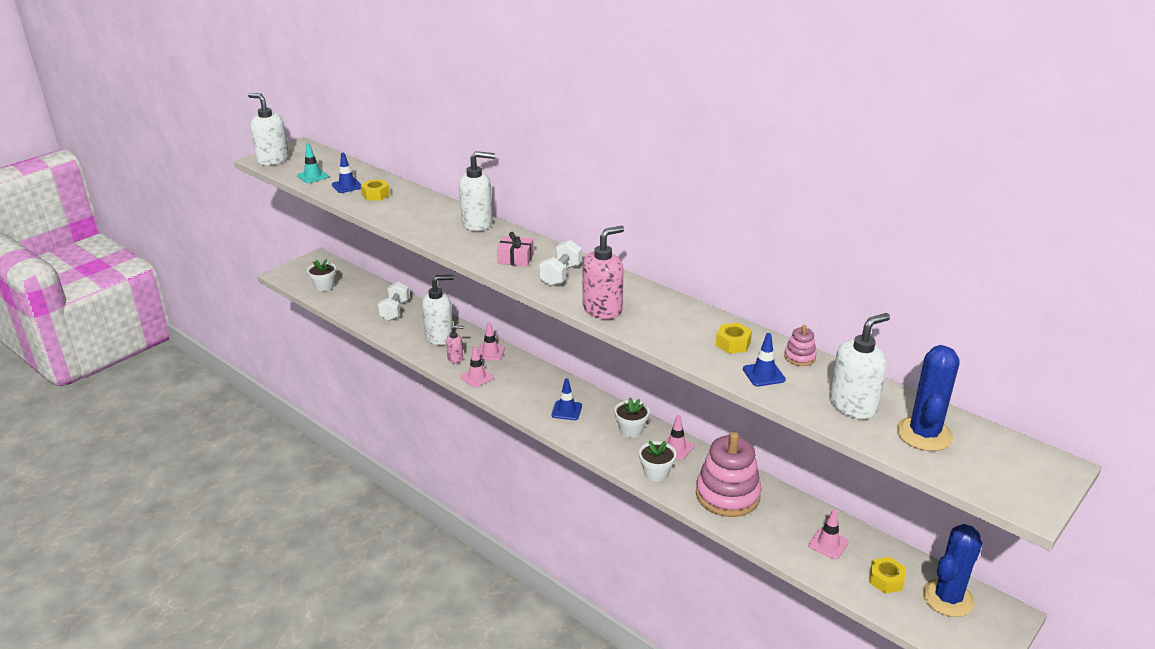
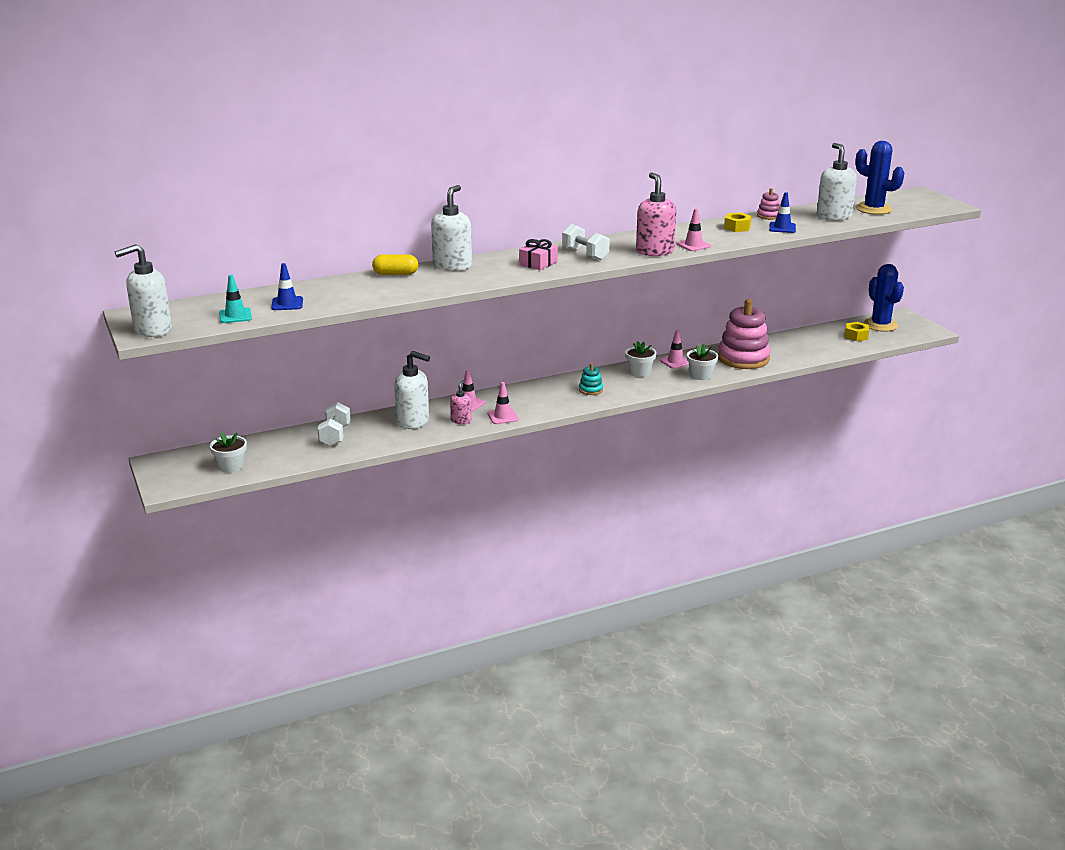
camera: 65 degrees left, 5 degrees down
yellow nut [361,180,390,201] -> none
white dumbbell [378,282,409,321] -> white dumbbell turned 60 degrees clockwise [317,402,351,446]
white soap dispenser [422,275,454,345] -> white soap dispenser turned 105 degrees clockwise [394,351,430,429]
blue traffic cone [551,378,582,420] -> turquoise stacking toy [579,363,603,395]
pink traffic cone [808,509,849,559] -> pink traffic cone moved to [677,209,711,251]
none -> yellow capsule [372,255,419,275]

